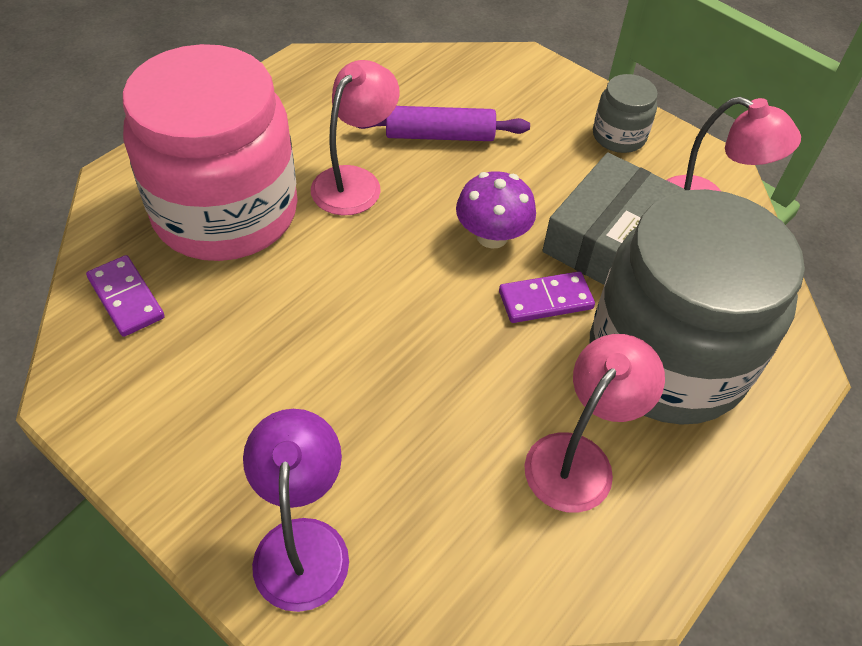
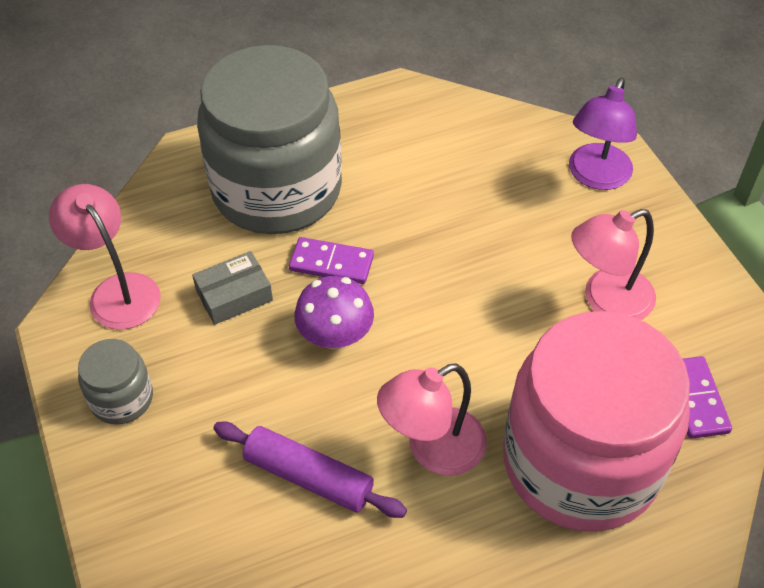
camera: 150 degrees left, 0 degrees up
pink lamp [525,334,665,513] -> pink lamp moved to [571,209,656,320]
grey box [542,152,685,285] -> grey box [192,251,273,325], size x0.57

